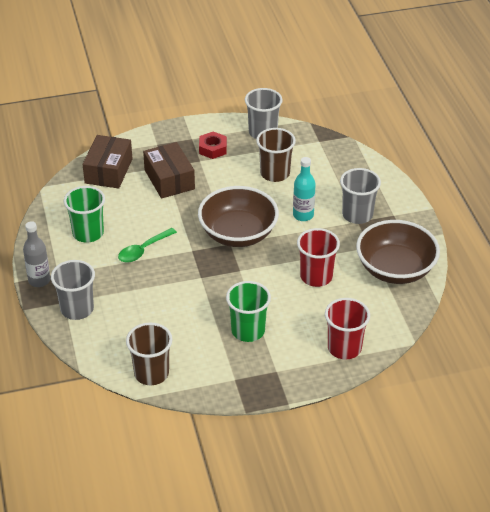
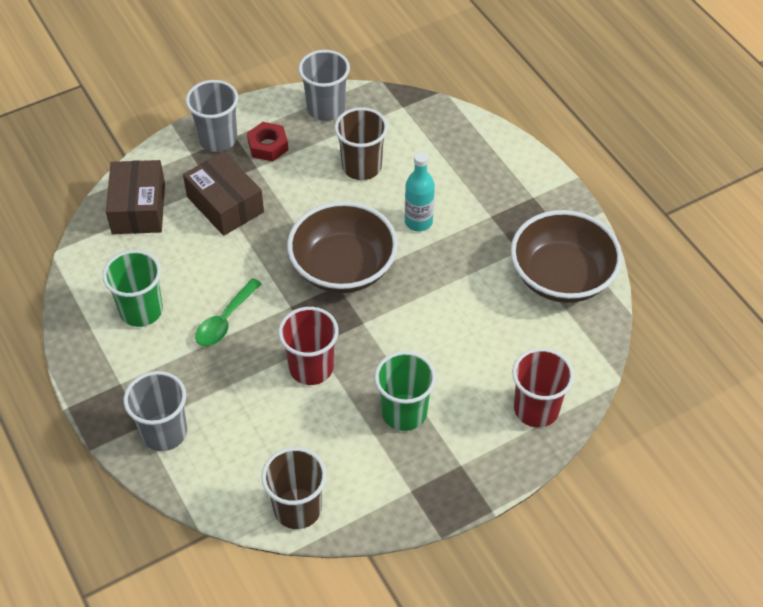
camera: 15 degrees left, 10 degrees up
grey bottle [23,221,50,287] -> none
red cup [297,228,340,287] -> red cup moved to [278,307,339,385]
grey cup [340,168,381,224] -> grey cup moved to [186,80,238,152]

